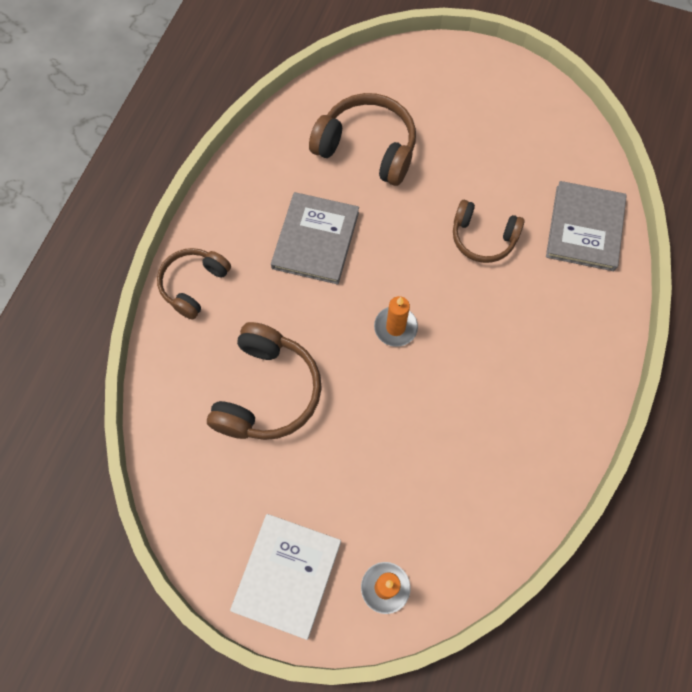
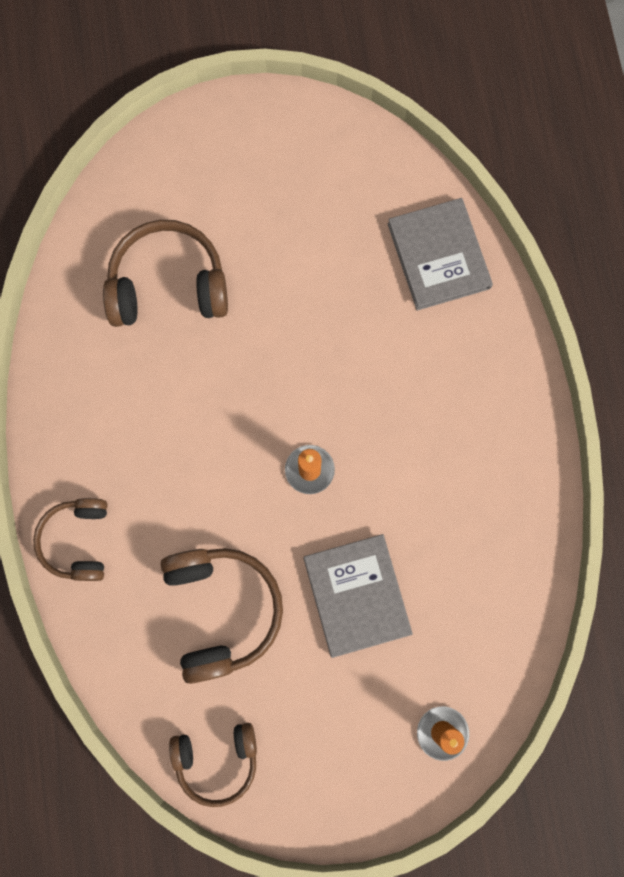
camera: 30 degrees left, 10 degrees up
white book [230,514,341,640] -> none
grey book [271,192,359,285] -> grey book moved to [304,534,413,658]
brown headphones [453,200,525,263] -> brown headphones moved to [169,723,257,807]

